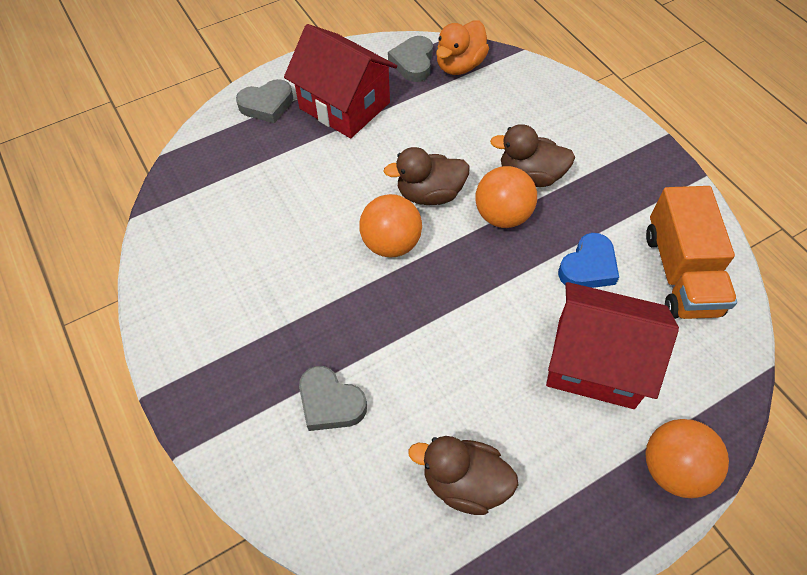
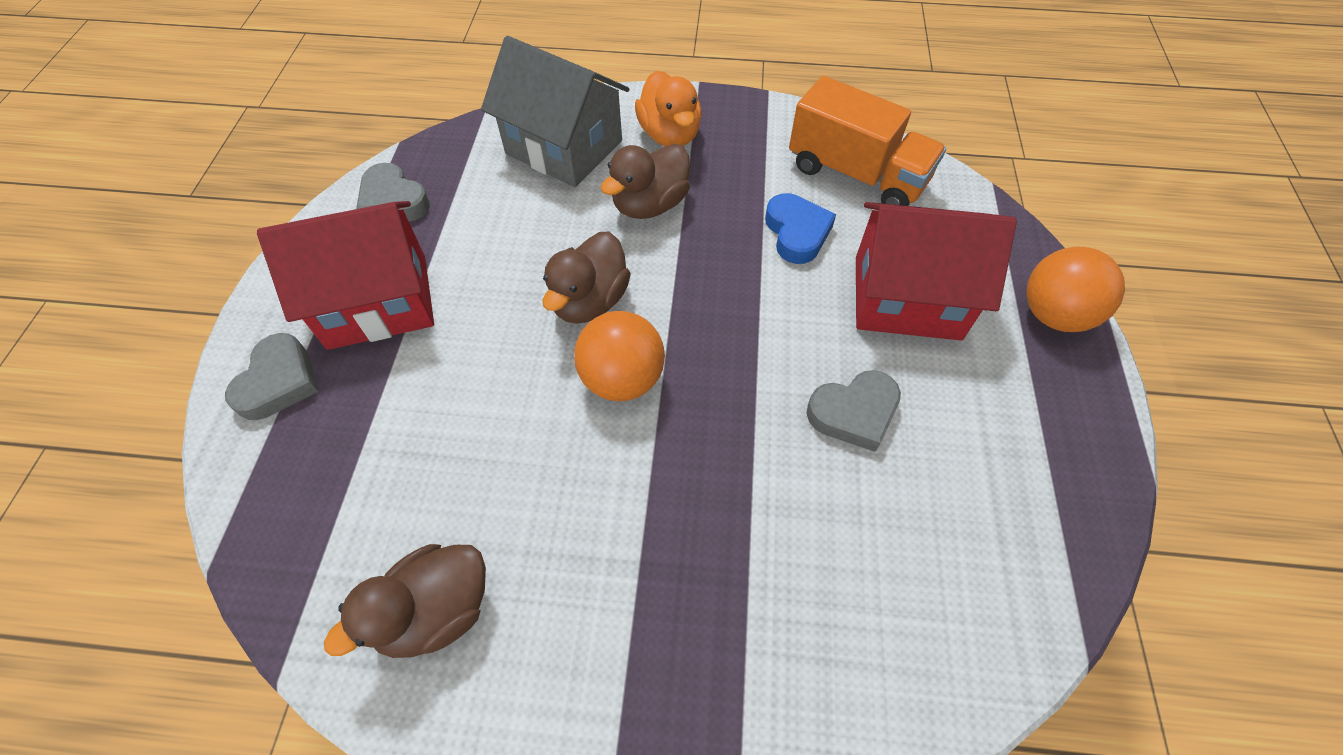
camera: 55 degrees left, 0 degrees up
grey heart [299,366,367,431] -> grey heart moved to [806,370,901,452]
brown duck [408,436,518,515] -> brown duck moved to [324,544,486,658]
orange duck [436,20,489,75] -> orange duck moved to [635,71,702,146]
orange ball [475,166,537,228] -> none
red house [546,282,679,409] -> red house turned 45 degrees clockwise [856,202,1017,341]
none -> grey house [481,36,629,187]

